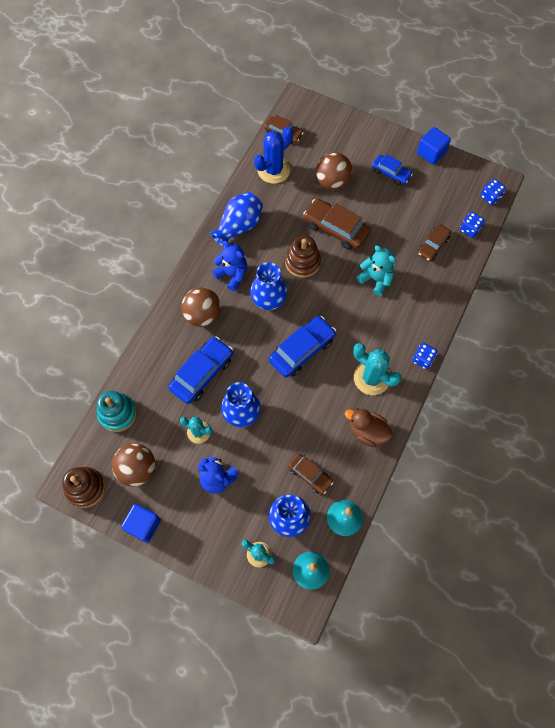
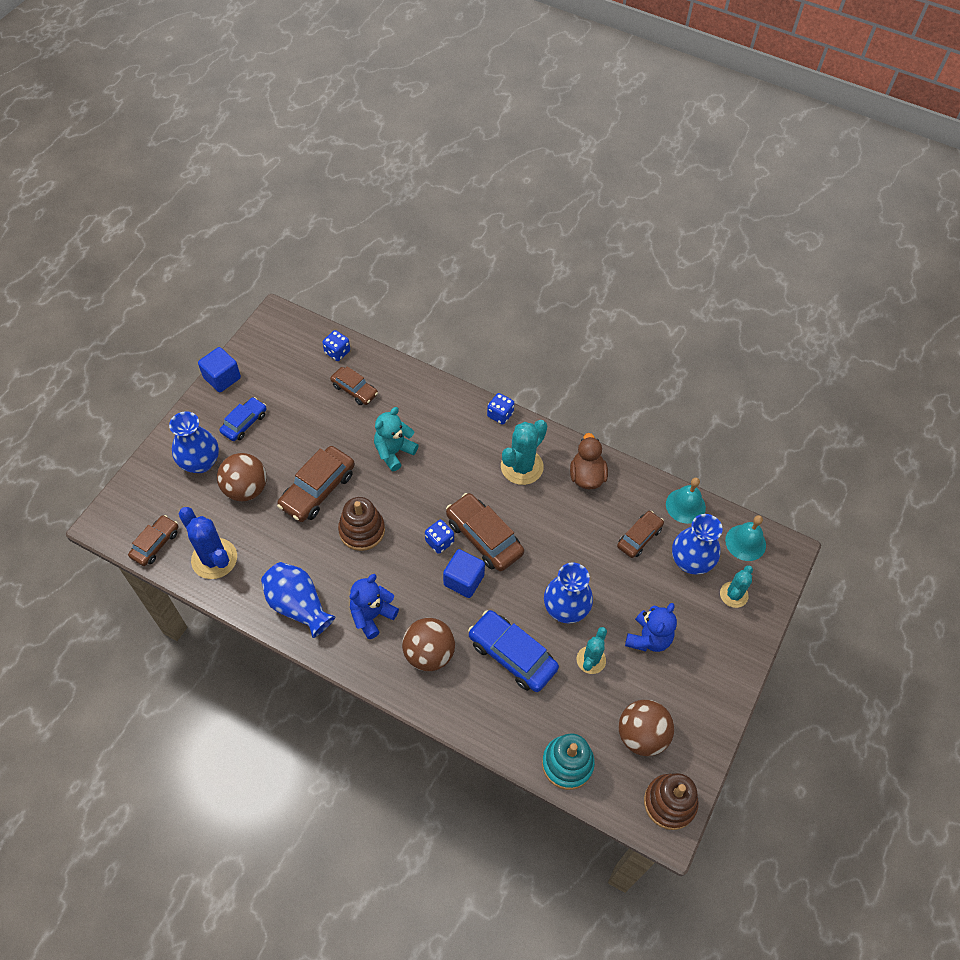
camera: 90 degrees left, 10 degrees down
blue cube [121,504,161,543] -> blue cube moved to [443,549,485,598]
blue vase [250,262,288,310] -> blue vase moved to [169,411,219,473]
blue car [269,316,336,378] -> brown car [446,493,524,572]
brown duck [345,409,393,447] -> brown duck turned 150 degrees clockwise [570,433,608,489]
blue dice [481,179,506,205] -> blue dice moved to [425,520,454,554]

